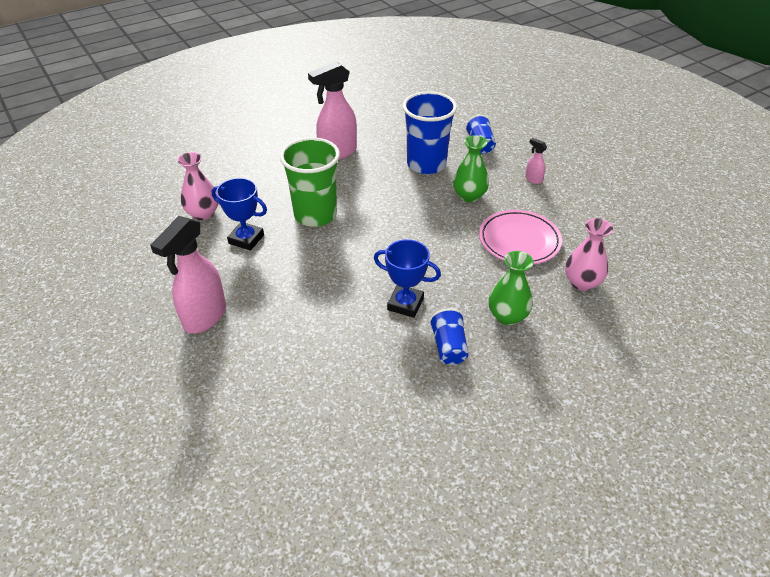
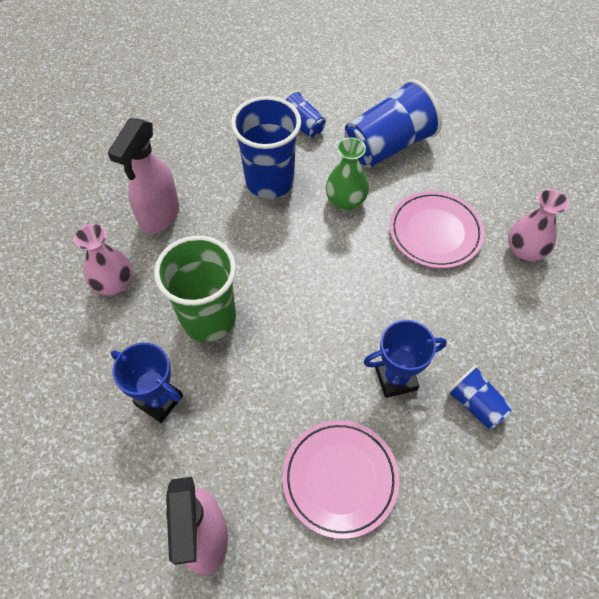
camera: 35 degrees left, 15 degrees up
pink vase [177,152,218,220] -> pink vase moved to [74,224,133,295]
blue trophy [212,178,267,251] -> blue trophy turned 45 degrees clockwise [111,343,183,423]
green vase [489,251,533,325] -> none
pink spray bottle [525,138,547,184] -> blue cup [344,79,442,168]
none -> pink plate [282,420,399,539]

